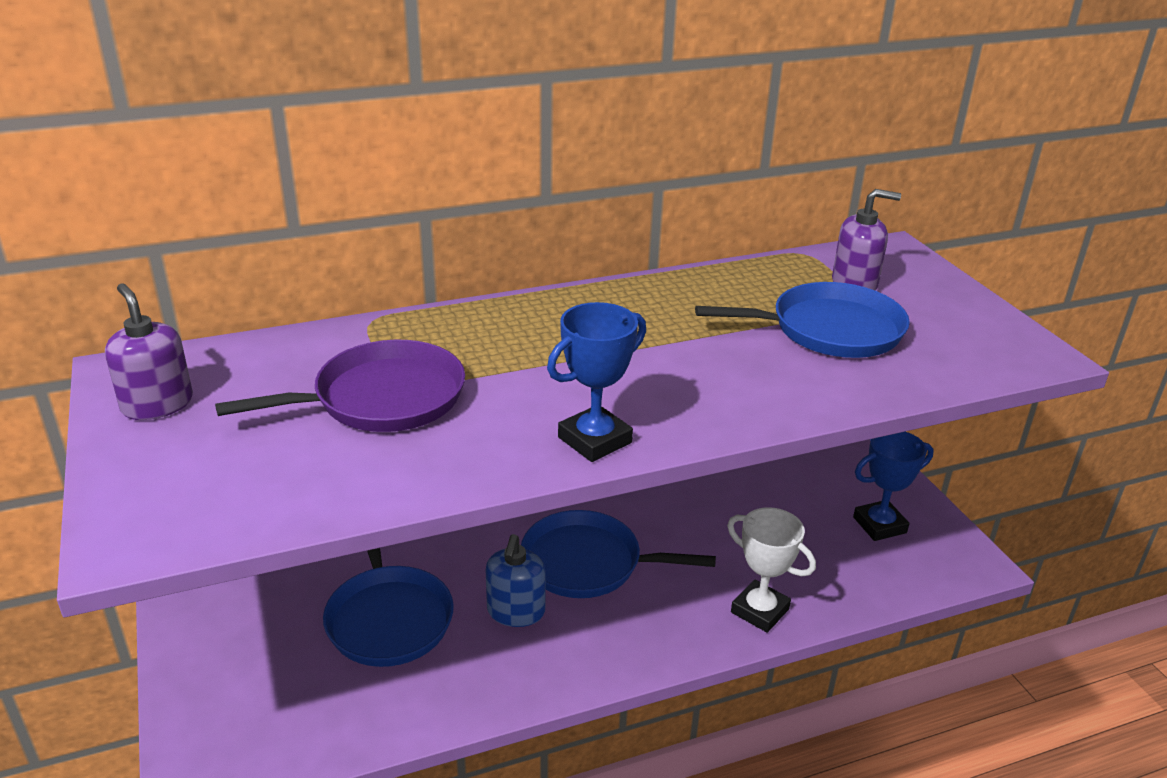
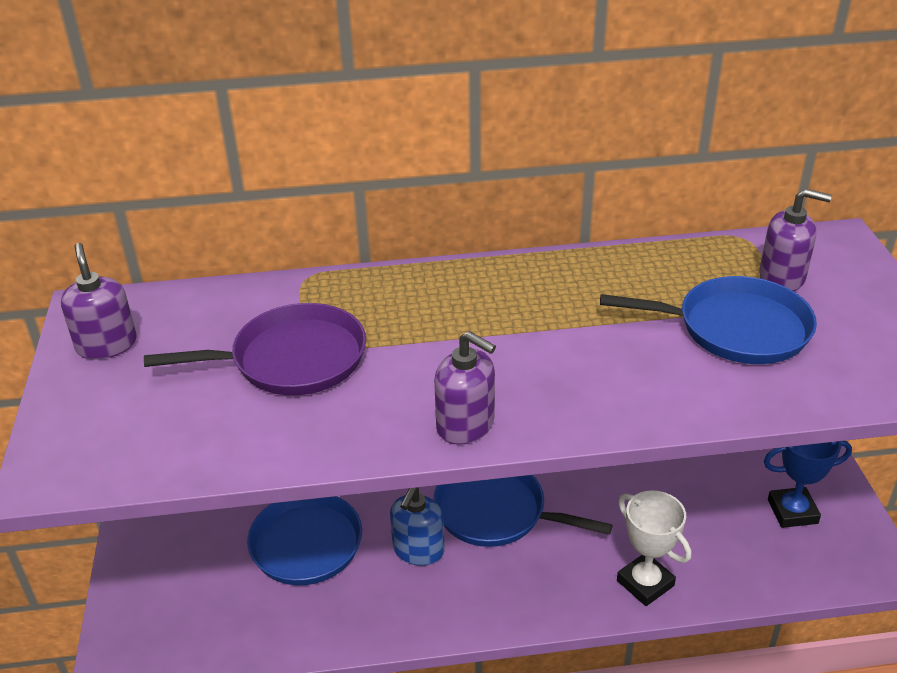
camera: 15 degrees right, 5 degrees up
blue trophy [547,302,646,462] -> purple soap dispenser [434,331,496,445]

